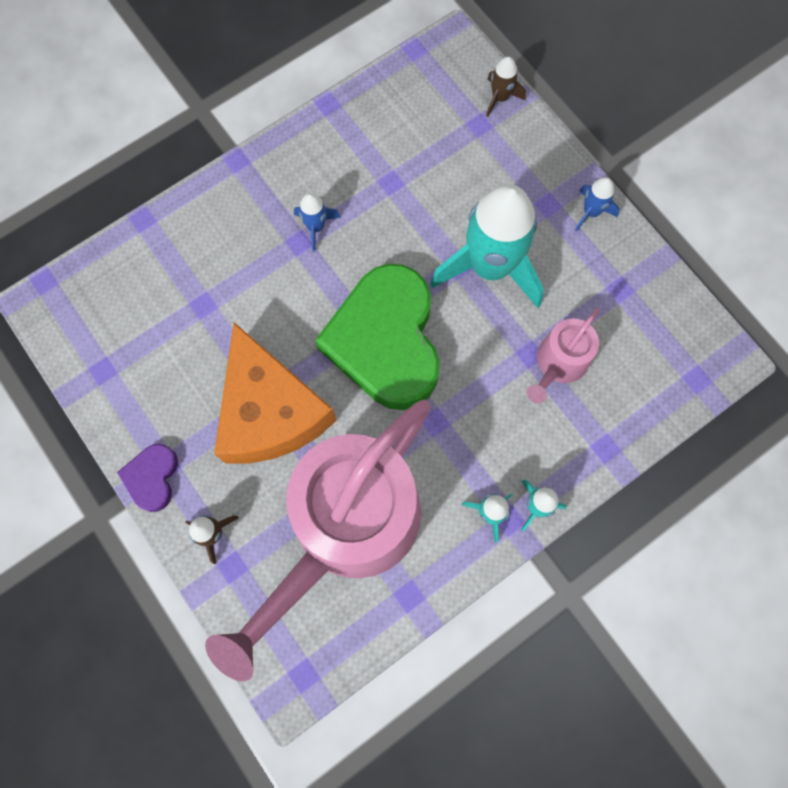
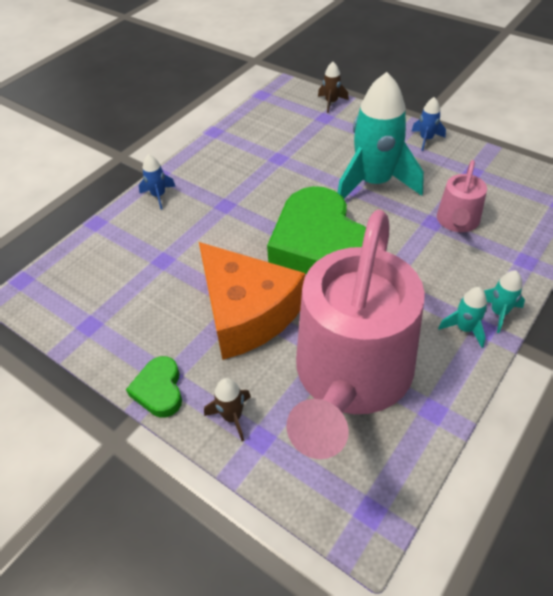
camera: 15 degrees left, 25 degrees down
purple heart [117,444,178,512] -> green heart [126,356,182,417]
blue rocket [294,193,340,252] -> blue rocket moved to [139,154,176,210]

